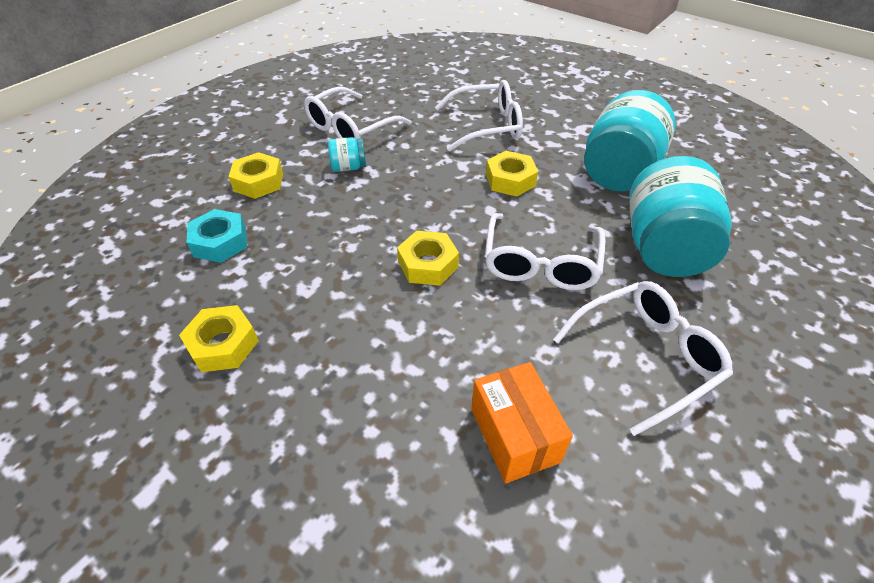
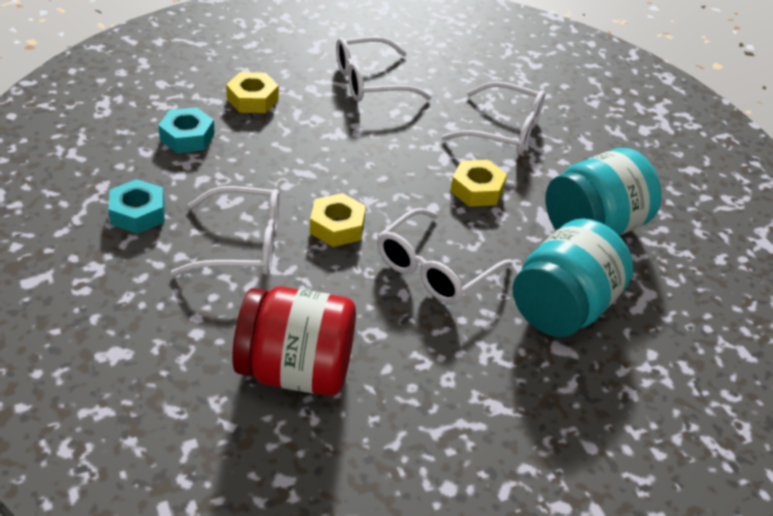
camera: 25 degrees right, 5 degrees down
yellow nut [179,305,259,372] -> turquoise nut [109,179,164,234]
turquoise jar [328,137,366,172] -> none
orange box [471,362,573,483] -> red jar [232,287,356,396]
white glasses [553,281,733,436] -> white glasses moved to [171,186,279,276]

